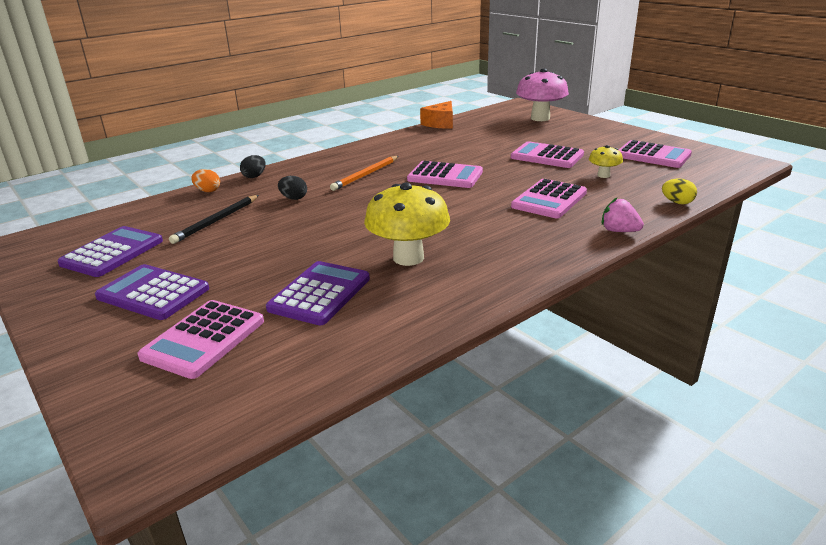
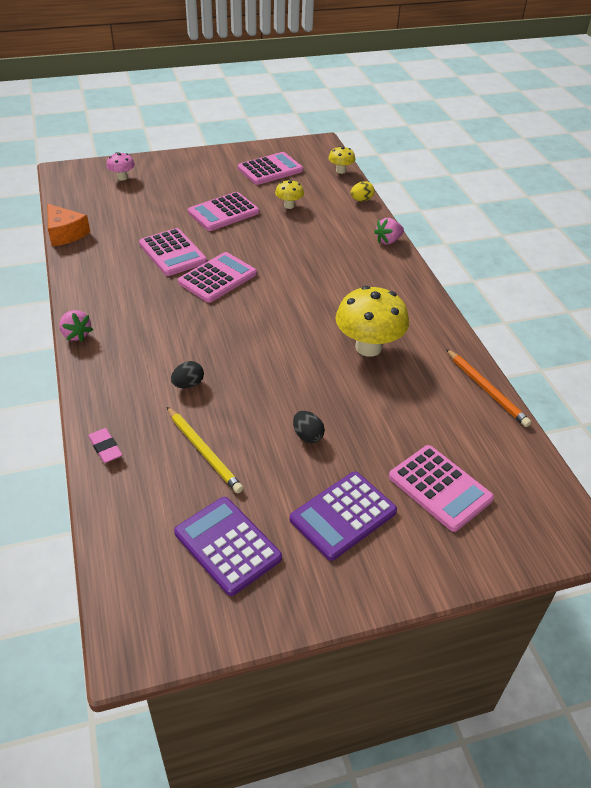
camera: 70 degrees left, 15 degrees up
black pencil [169,195,259,244] -> yellow pencil [167,407,243,493]
orange egg [191,169,220,192] -> pink eraser [88,428,122,463]
black egg [240,155,266,178] -> black egg moved to [293,411,325,443]
purple calculator [266,261,370,325] -> none
orange pencil [330,156,399,191] -> orange pencil moved to [446,349,531,427]
pink calculator [511,179,587,218] -> pink calculator moved to [139,228,207,276]
pink mushroom [516,68,569,121] -> pink mushroom [106,152,135,181], size x0.50
none -> pink strawberry [59,310,93,342]
none -> yellow mushroom [328,146,355,174]

